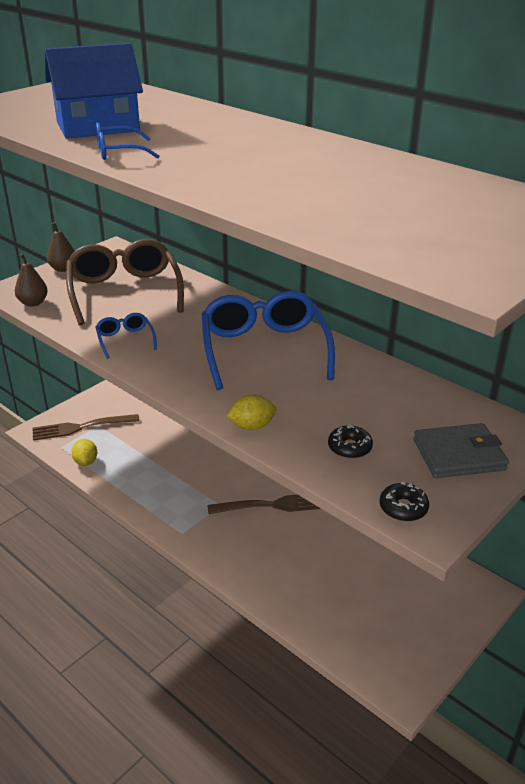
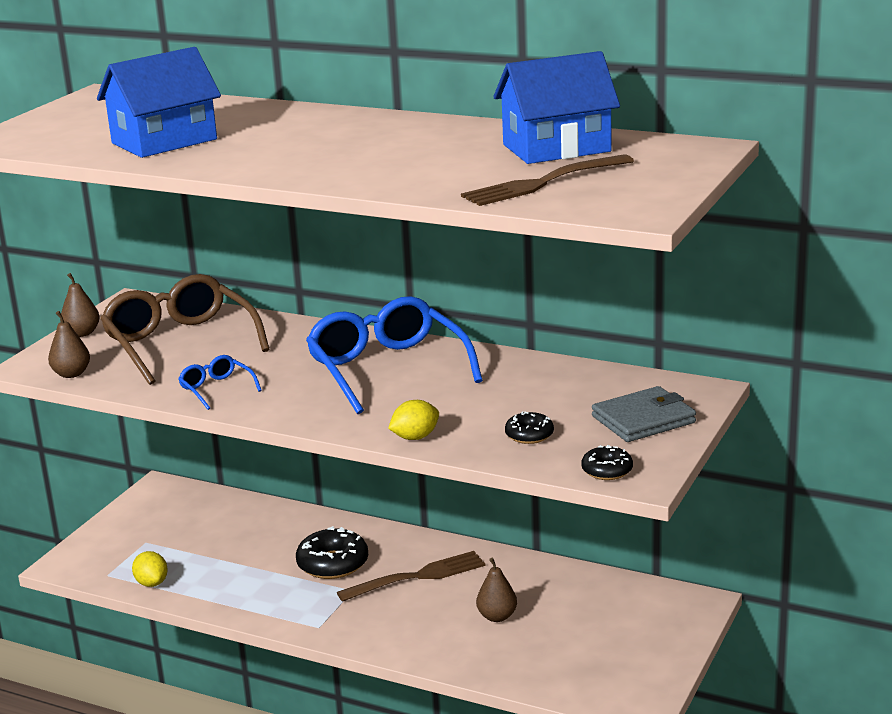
camera: 15 degrees left, 10 degrees down
brown fork [33,414,140,441] -> brown fork moved to [461,155,634,206]
blue glasses [96,122,160,160] -> none
none -> black donut [296,526,368,579]
none -> brown pear [476,558,517,622]
none -> blue house [493,51,620,164]

